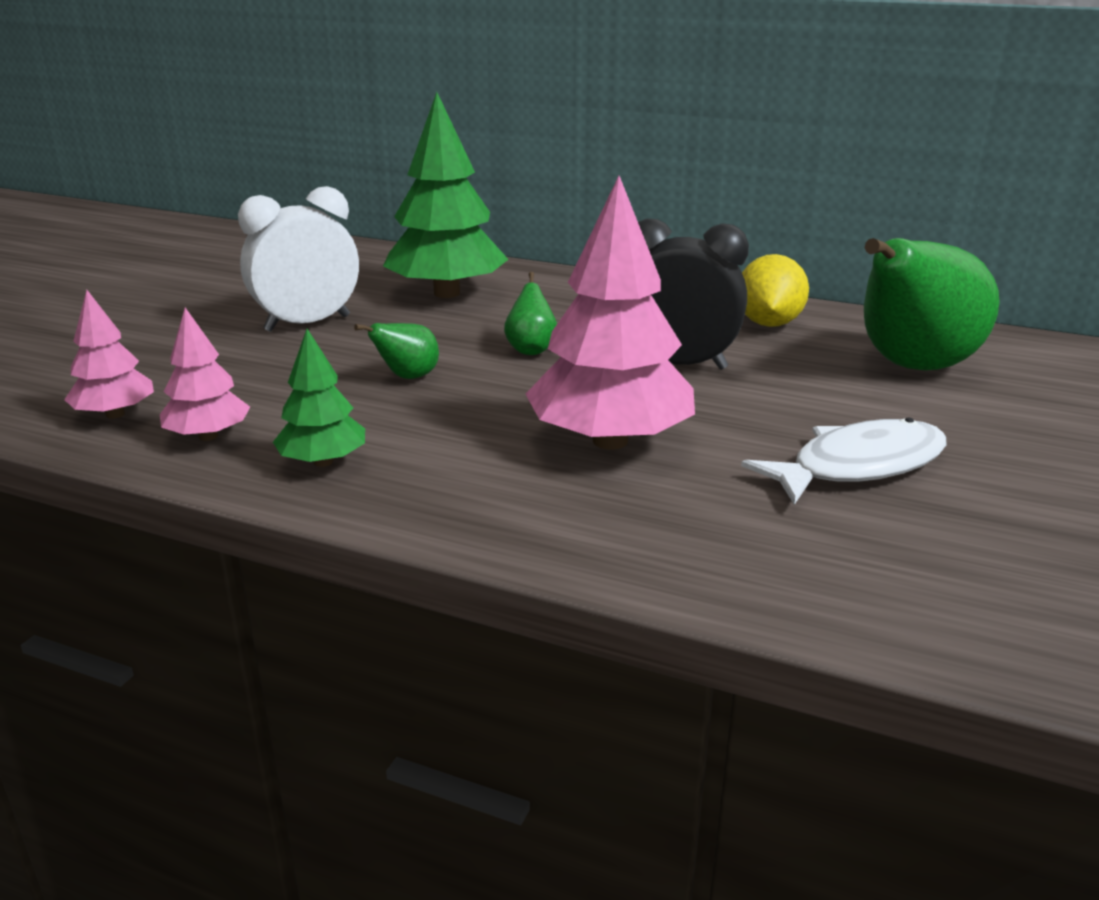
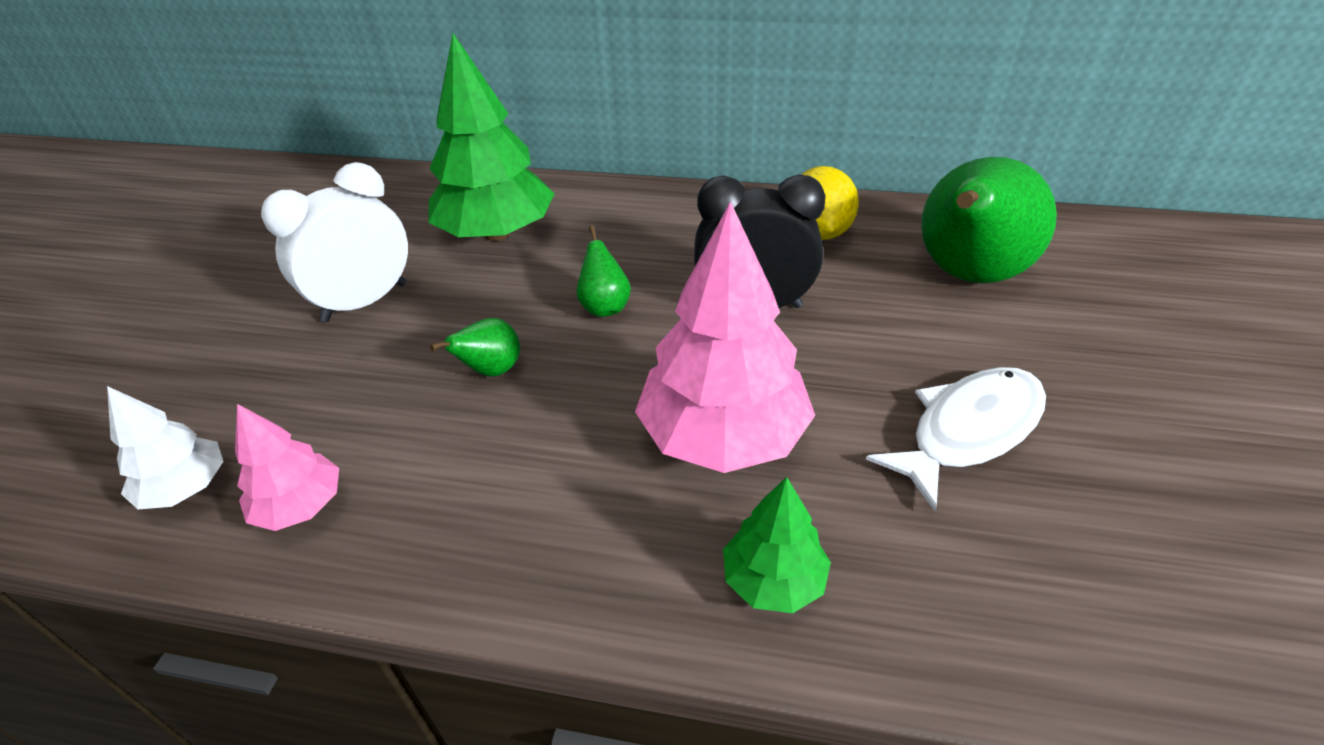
camera: 10 degrees left, 15 degrees up
pink tree [64,290,154,419] -> white tree [107,386,224,510]
green tree [273,329,365,467] -> green tree moved to [723,477,831,613]

